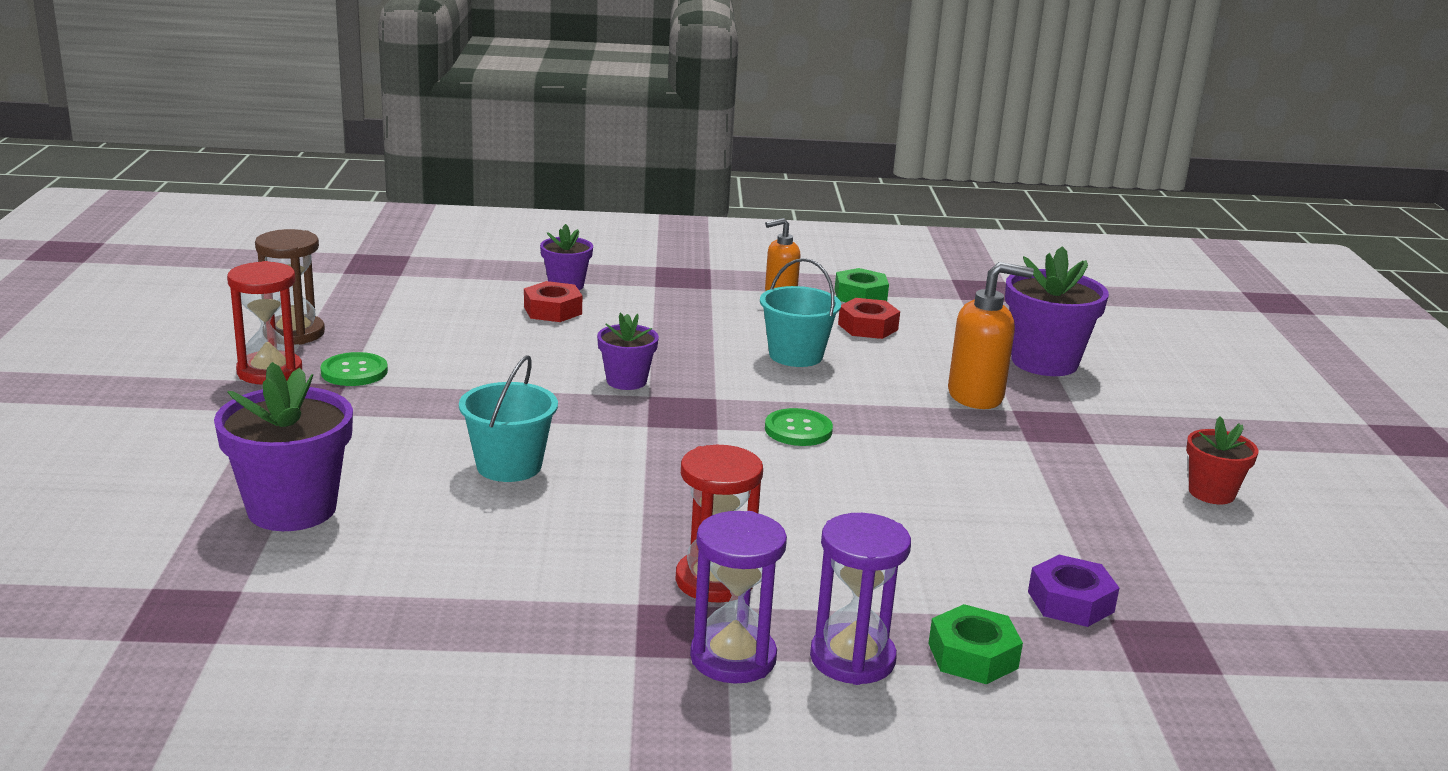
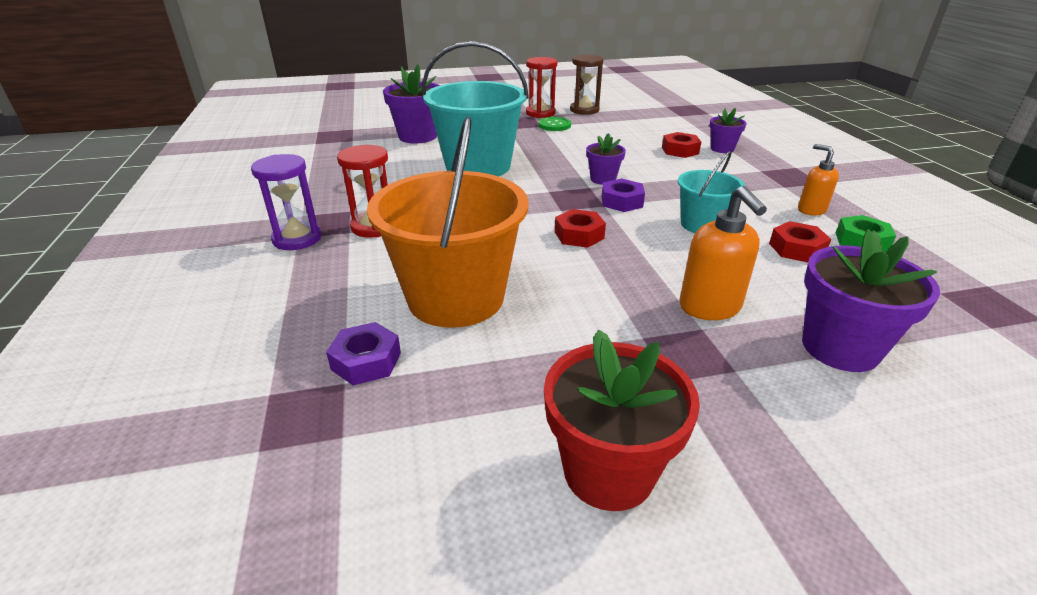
camera: 80 degrees right, 10 degrees up
turquoise bucket [459,356,558,482] -> turquoise bucket [422,41,529,176], size x1.89
green button [765,408,833,446] -> red nut [555,209,606,248]
purple hourglass [810,513,911,685] -> none
green nut [928,604,1023,684] -> none
red flower pot [1186,417,1259,504] -> red flower pot [544,329,700,511], size x1.75
none -> orange bucket [367,117,529,328]
none -> purple nut [602,178,645,212]

